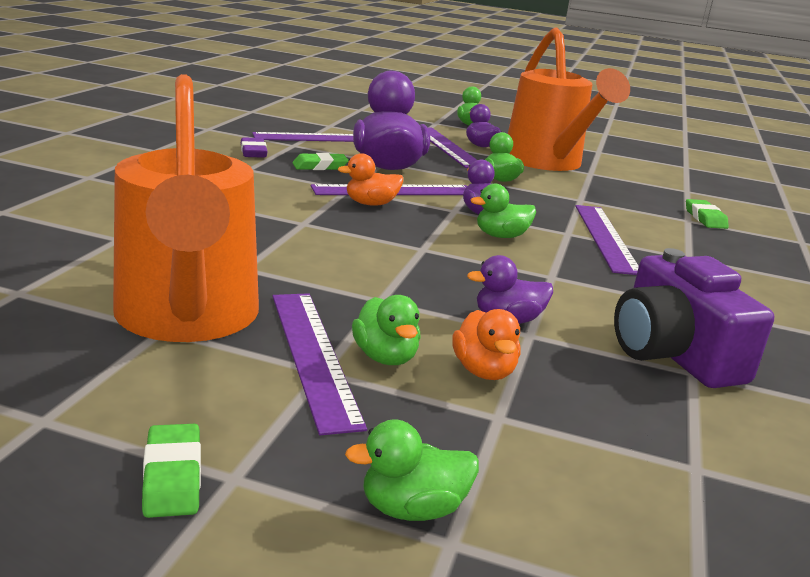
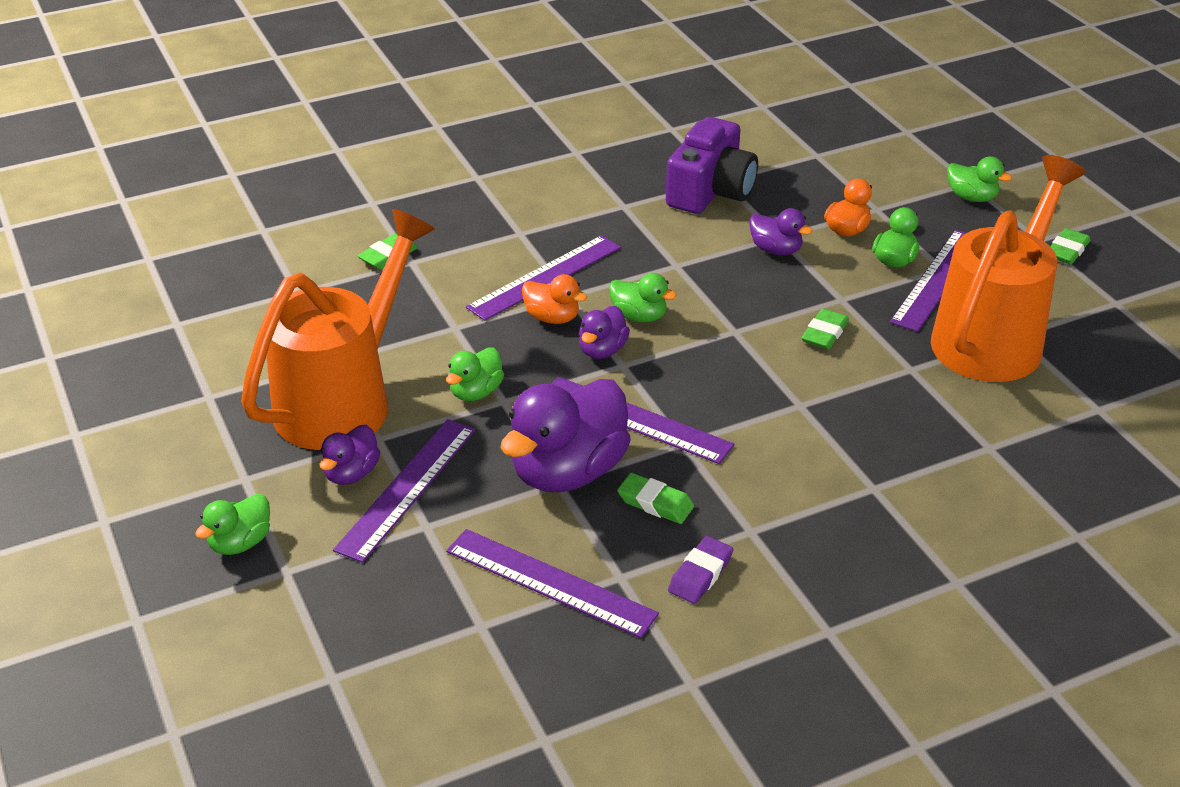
camera: 130 degrees left, 15 degrees up
orange duck [338,153,403,206] -> orange duck moved to [522,274,587,324]
none -> green eraser [802,309,849,349]

